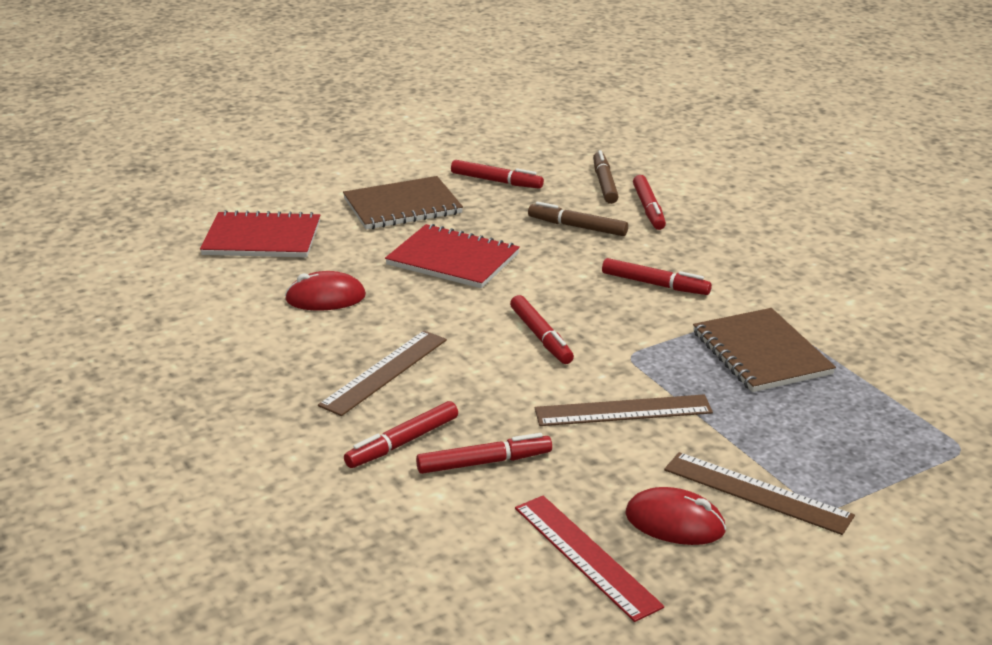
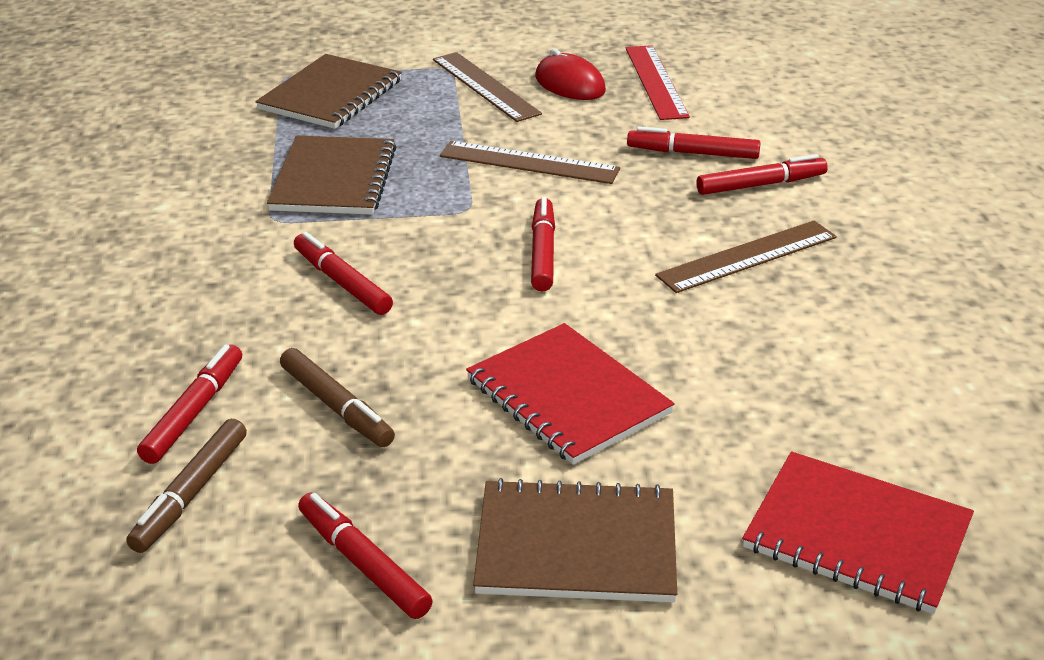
camera: 155 degrees left, 5 degrees up
red mouse [285,271,366,311] -> none
none -> brown notebook [255,54,402,129]

